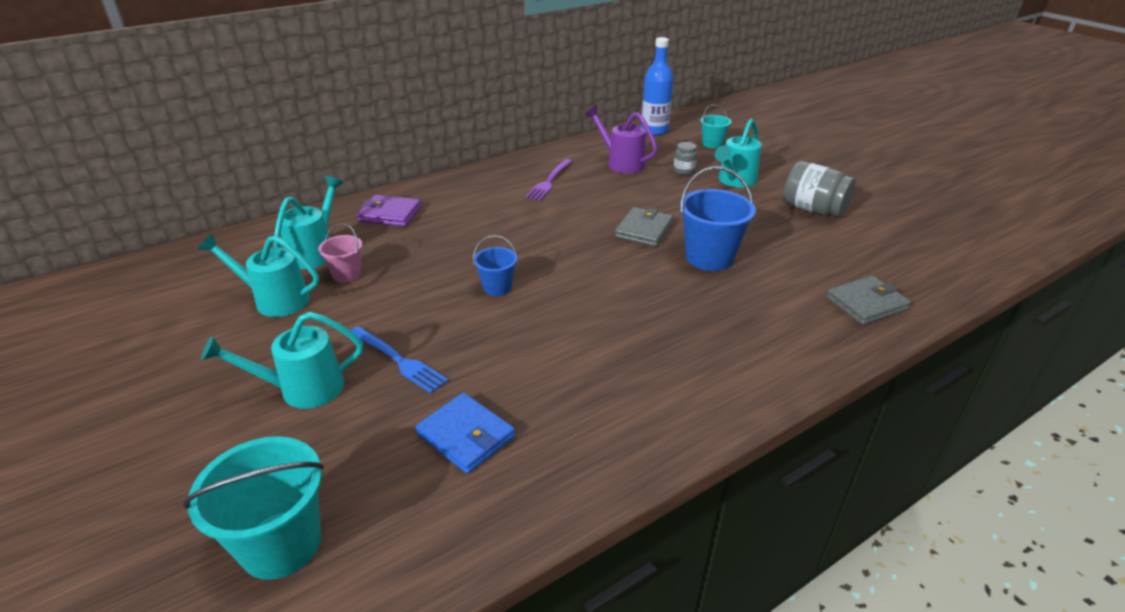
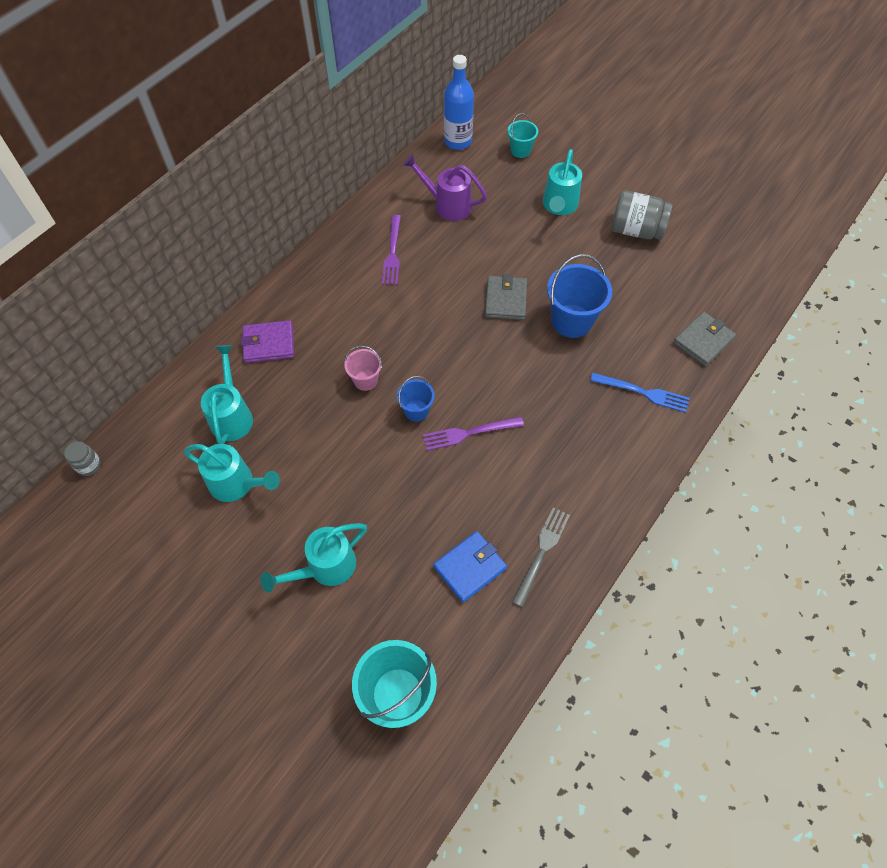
camera: 20 degrees left, 25 degrees up
turquoise watering can [198,234,319,317] -> turquoise watering can turned 150 degrees counterclockwise [184,444,280,502]
pink bucket [318,223,362,283] -> pink bucket moved to [344,346,382,391]
blue fork [351,326,449,394] -> blue fork moved to [590,373,689,413]
blue wallet [415,393,515,474] -> blue wallet turned 60 degrees counterclockwise [433,531,507,602]
grey jar [674,142,697,175] -> grey jar moved to [64,441,101,476]
none -> purple fork [423,417,524,451]
none -> grey fork [512,507,570,608]

